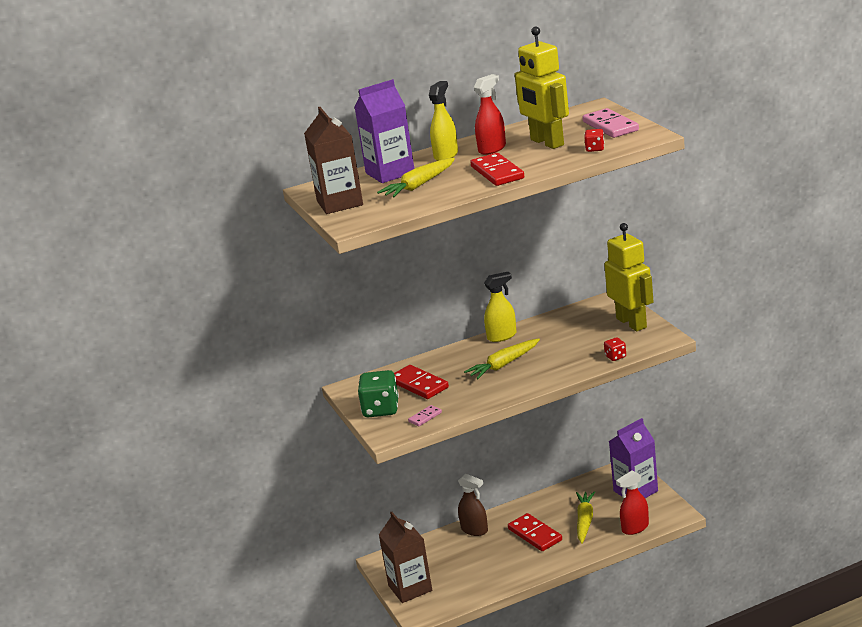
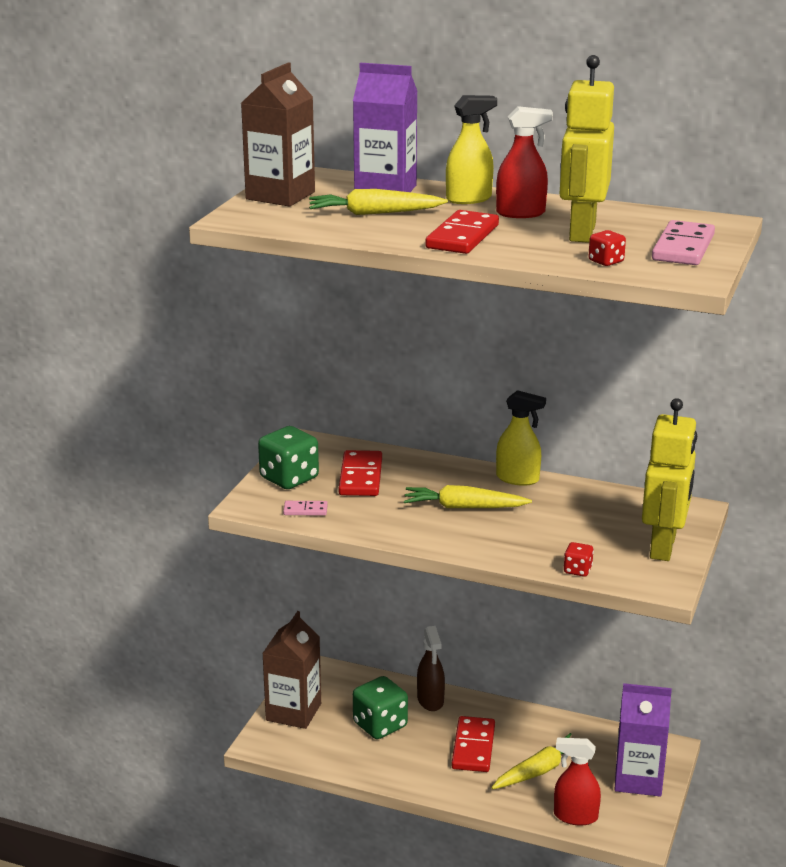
camera: 40 degrees right, 0 degrees up
none -> green dice [353,676,408,739]

